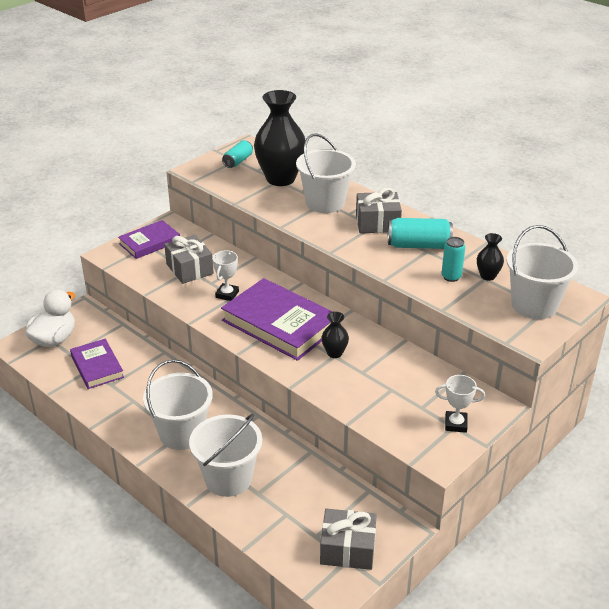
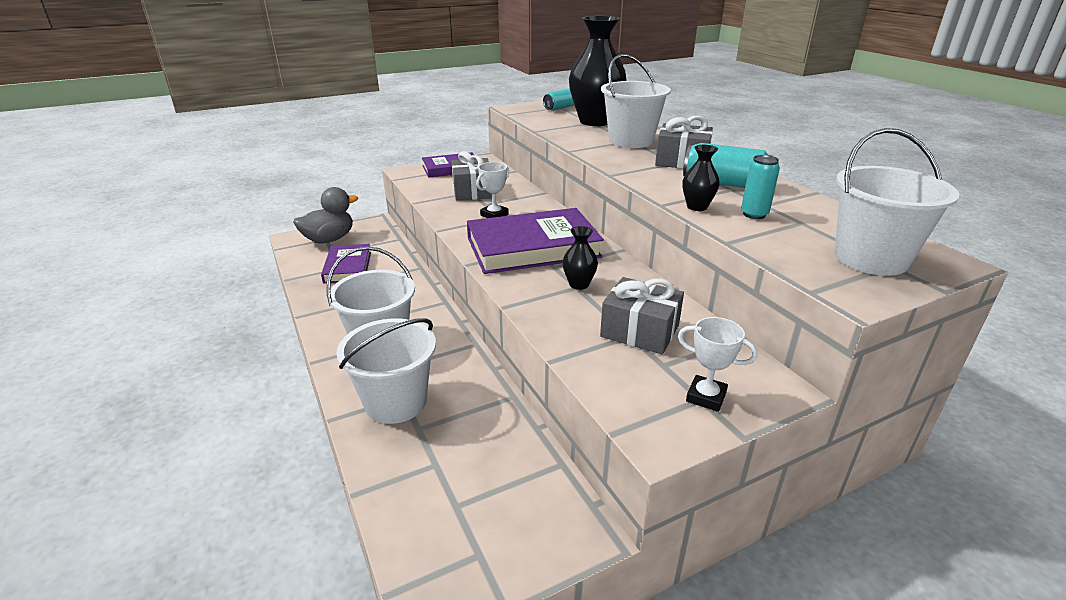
camera: 20 degrees right, 5 degrees down
white duck [25,290,75,347] -> grey duck [293,187,358,243]
purple book [221,278,333,361] -> purple book turned 75 degrees counterclockwise [467,208,604,274]
grey gift [320,509,377,570] -> grey gift moved to [600,277,684,354]
black vase [477,233,504,281] -> black vase moved to [682,145,720,211]

